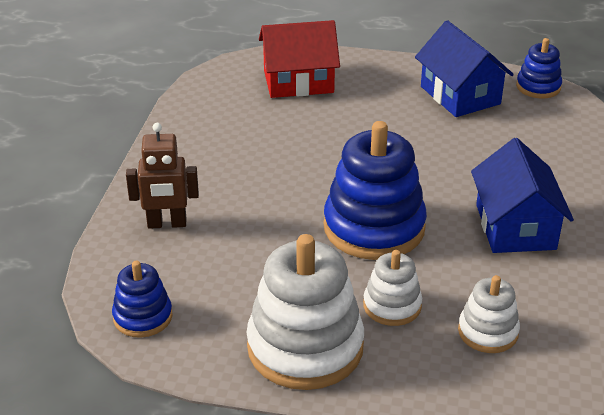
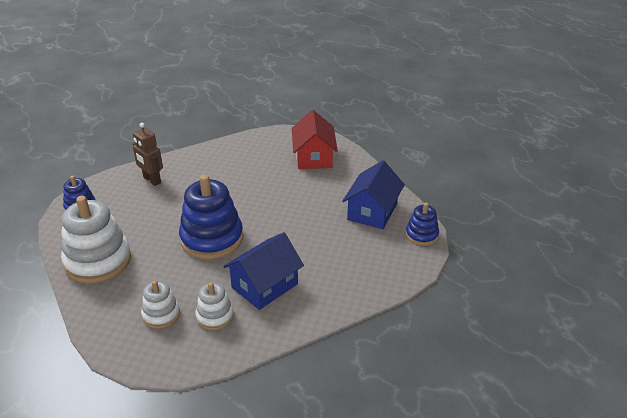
camera: 50 degrees right, 0 degrees up
red house [259,20,340,98] -> red house turned 45 degrees clockwise [292,110,338,169]
white stacking toy [363,250,422,326] -> white stacking toy moved to [195,282,234,330]

